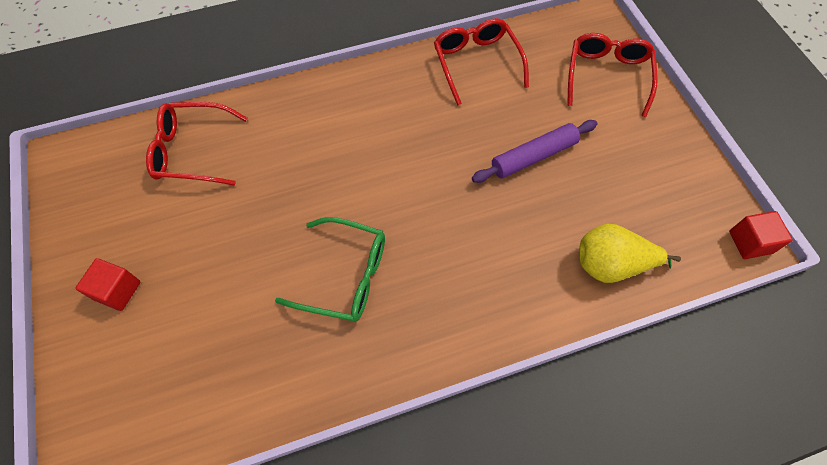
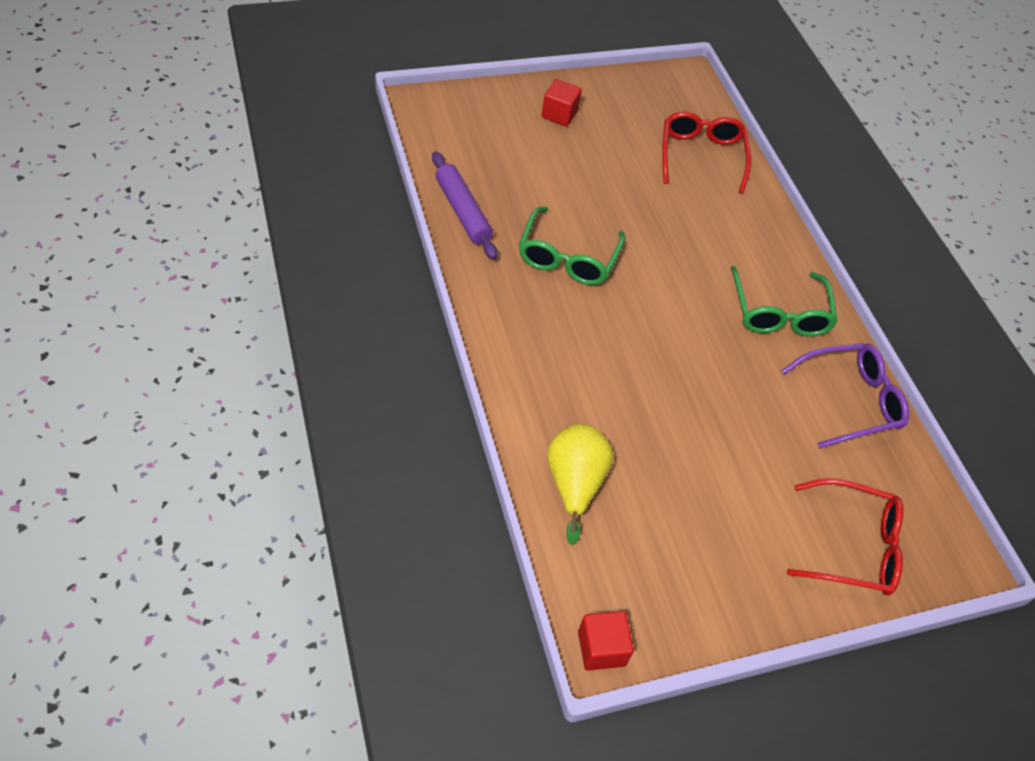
camera: 85 degrees right, 10 degrees down
red glasses [434,18,529,106] -> purple glasses [781,343,909,449]
purple rolling pin [472,120,598,183] -> purple rolling pin moved to [432,152,498,260]
none -> green glasses [731,266,838,336]

